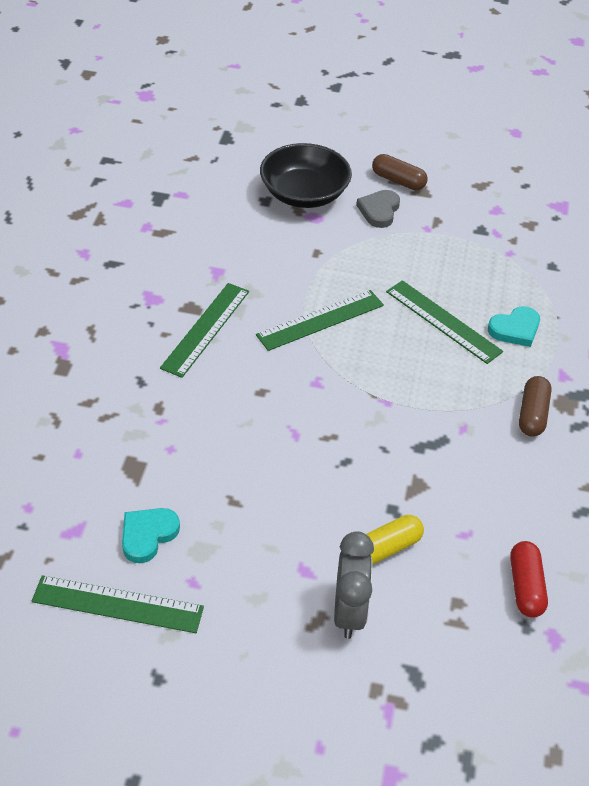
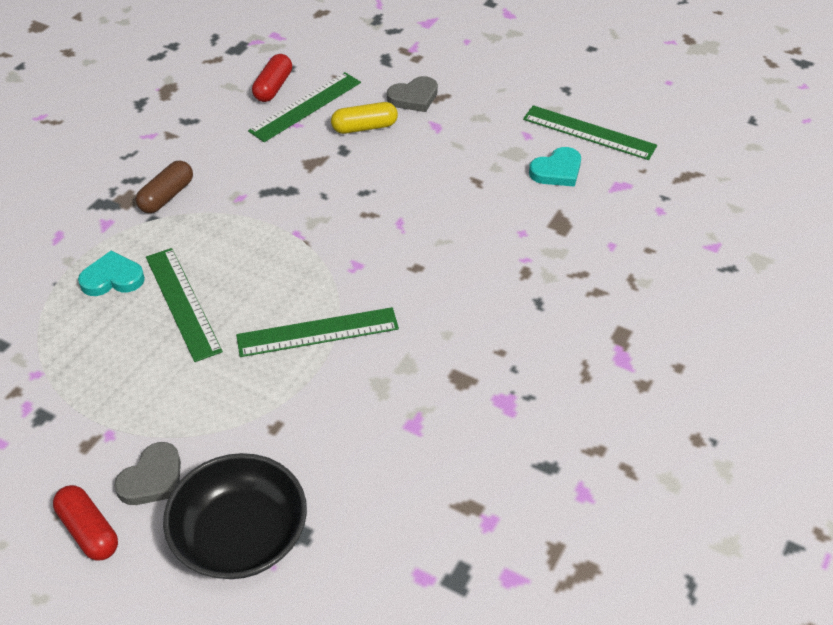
camera: 160 degrees left, 0 degrees up
green ruler [160,283,249,378] -> green ruler moved to [248,72,361,142]
grey clock [334,531,374,639] -> grey heart [387,76,438,112]
brown capsule [372,154,428,190] -> red capsule [53,485,118,561]

